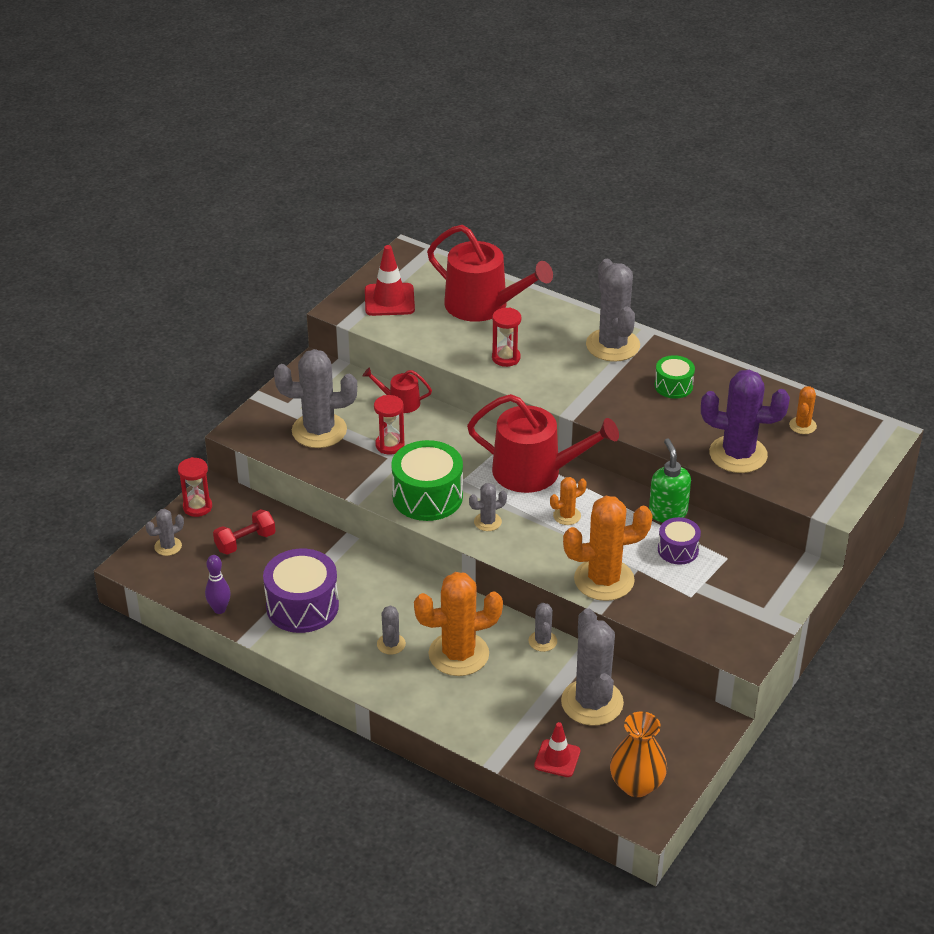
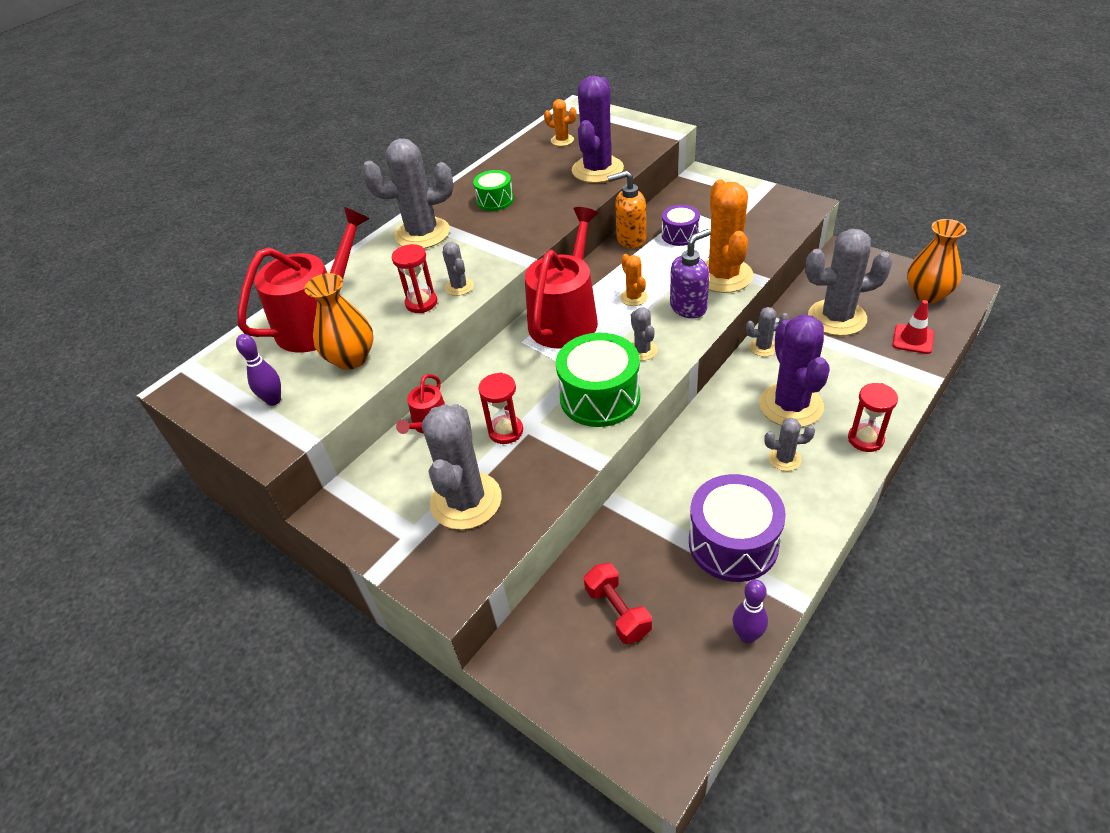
camera: 80 degrees left, 5 degrees up
grey cactus [146,509,184,556] -> grey cactus moved to [442,242,474,296]
red hourglass [178,457,212,517] -> red hourglass moved to [848,383,898,452]
red traffic cone [365,245,415,316] -> purple bowling pin [236,334,281,406]
orange cactus [414,572,503,676] -> purple cactus [759,315,830,427]
green soap dispenser [649,438,691,522] -> orange soap dispenser [608,171,646,249]
none -> orange vase [304,273,373,370]
none -> purple soap dispenser [670,229,711,318]

